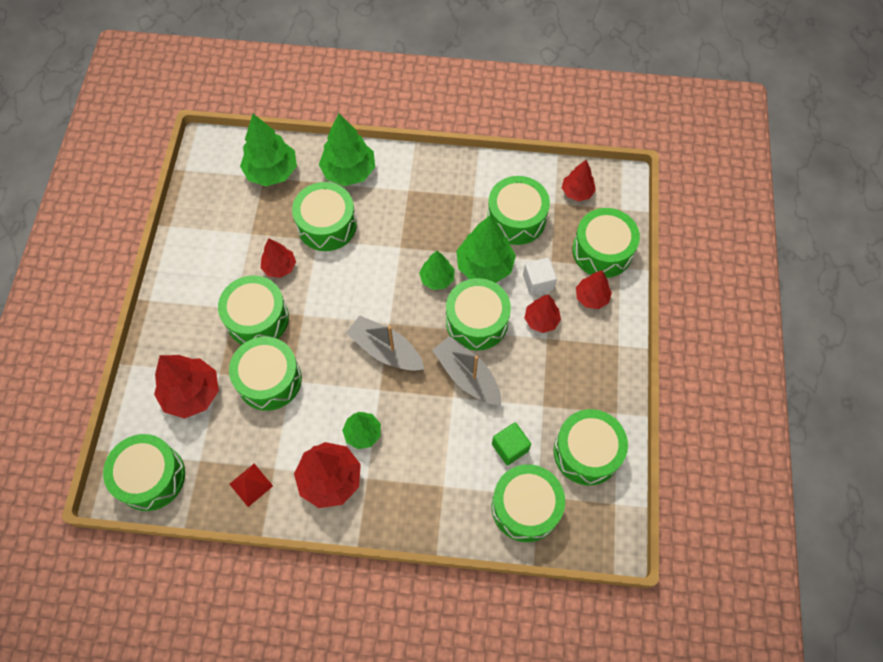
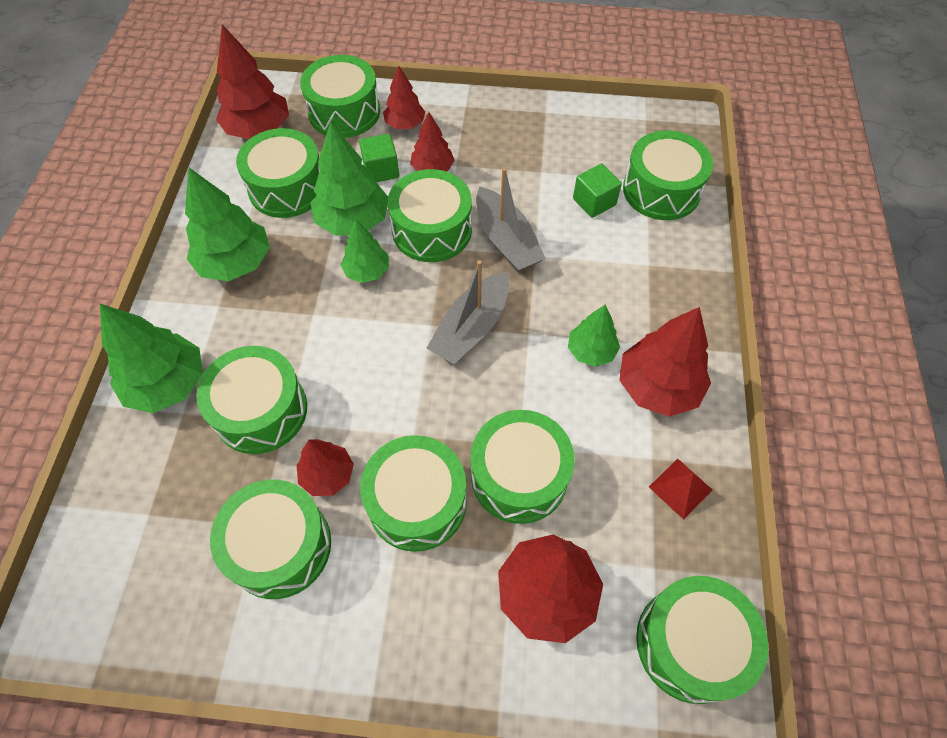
camera: 90 degrees left, 5 degrees down
green tree [240,114,297,187] -> green tree moved to [185,168,270,281]
grey boat [432,336,501,405] -> grey boat turned 75 degrees counterclockwise [476,168,546,272]
white cube [523,258,557,295] -> green cube [359,134,399,182]
green drum [554,409,628,485] -> green drum moved to [210,479,331,599]
red tree [562,160,596,201] -> red tree [216,24,289,139], size x1.67

